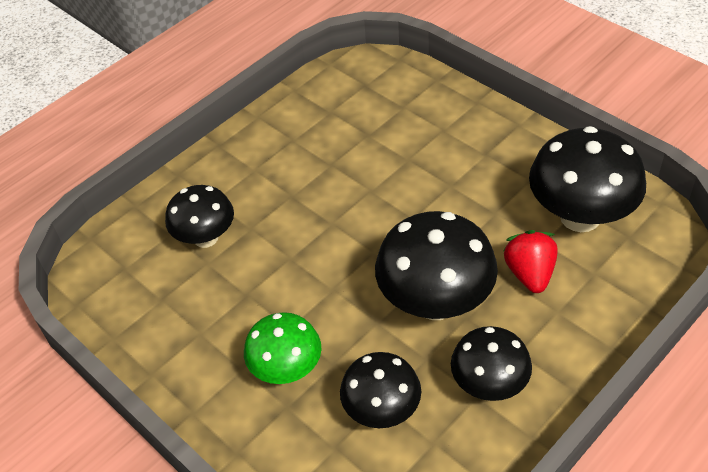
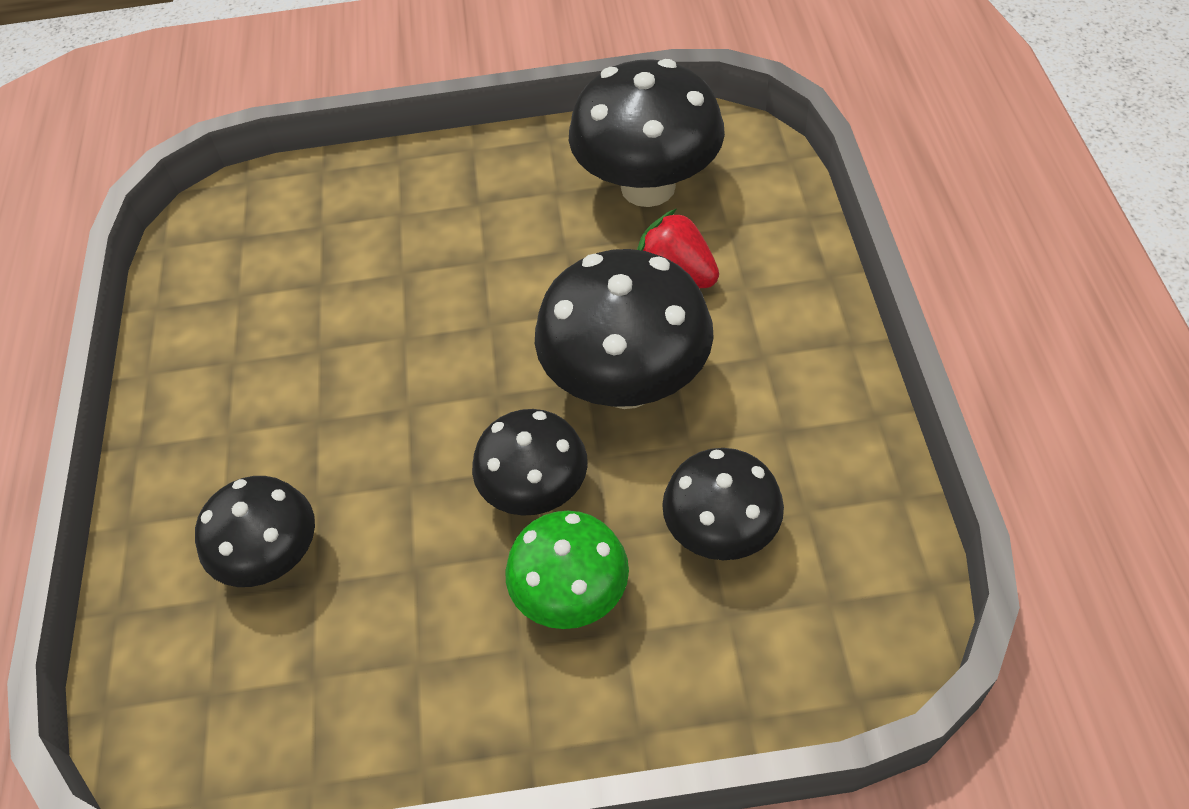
camera: 50 degrees left, 5 degrees up
black mushroom [451,326,532,401] -> black mushroom moved to [472,409,588,516]

